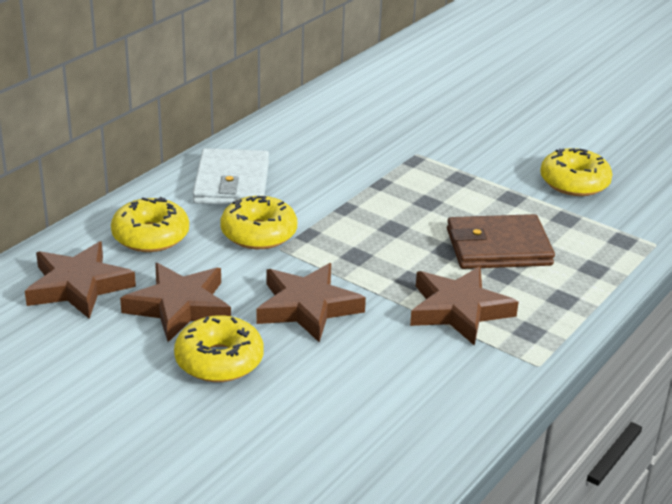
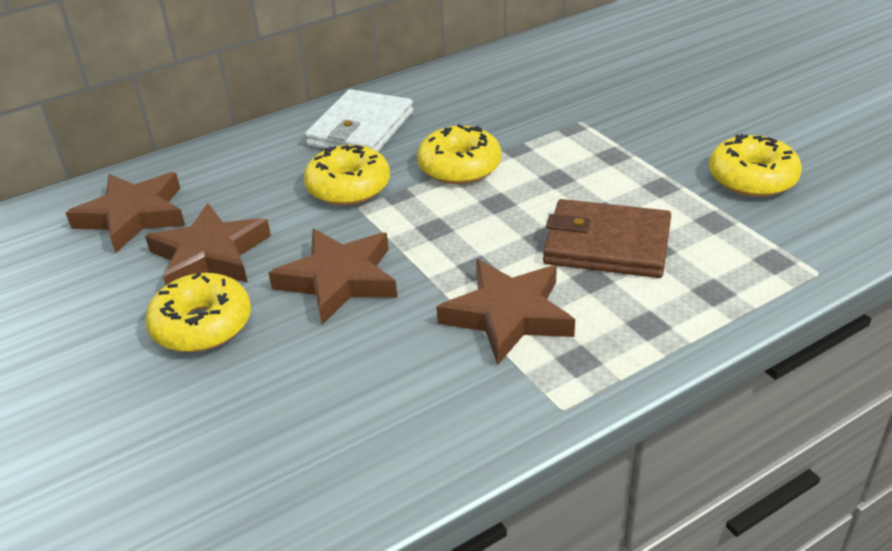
camera: 25 degrees right, 5 degrees up
yellow donut [111,197,189,252] -> yellow donut moved to [417,124,501,184]

